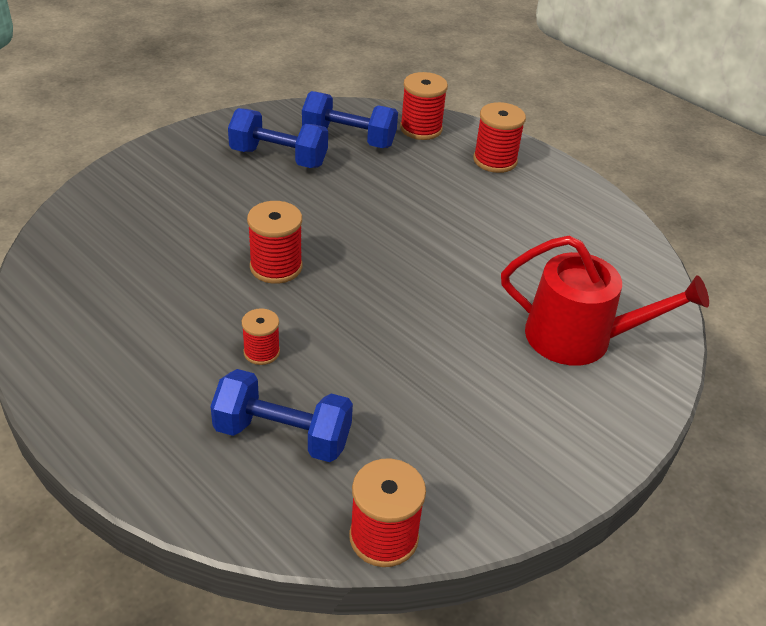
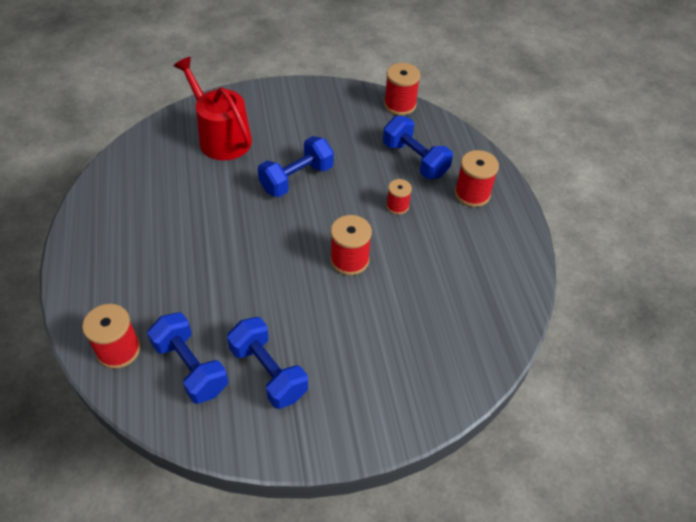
camera: 145 degrees left, 10 degrees up
red spool [473,102,526,173] -> red spool moved to [455,150,499,207]
none -> blue dumbbell [258,136,334,197]

